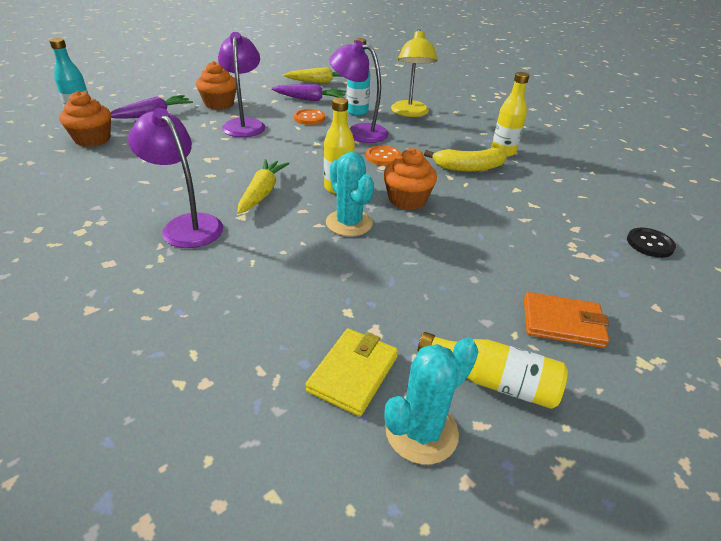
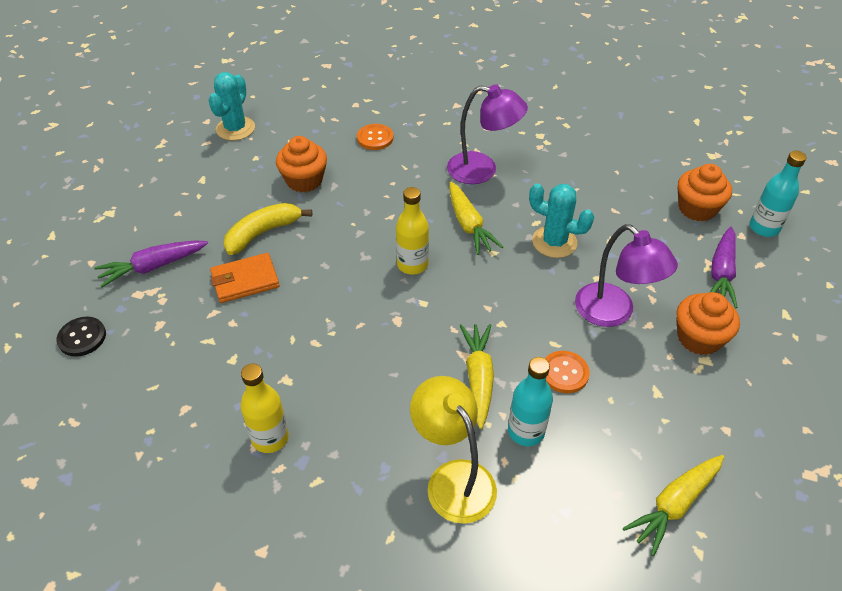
camera: 150 degrees right, 10 degrees up
purple carrot [271,84,346,101] -> purple carrot moved to [94,240,208,288]
yellow wallet [306,328,398,416] -> none
turquoise cactus [326,152,374,236] -> turquoise cactus moved to [529,183,594,258]
purple lamp [330,40,389,143] -> yellow carrot [460,324,494,429]
orange button [366,145,401,166] -> orange button moved to [357,124,393,150]
orange cupcake [384,148,437,210] -> orange cupcake moved to [276,136,327,192]
yellow bottle [418,332,568,409] -> none
yellow banana [424,148,507,172] -> yellow banana moved to [224,203,312,255]
orange wallet [524,292,609,348] -> orange wallet moved to [210,253,279,303]

